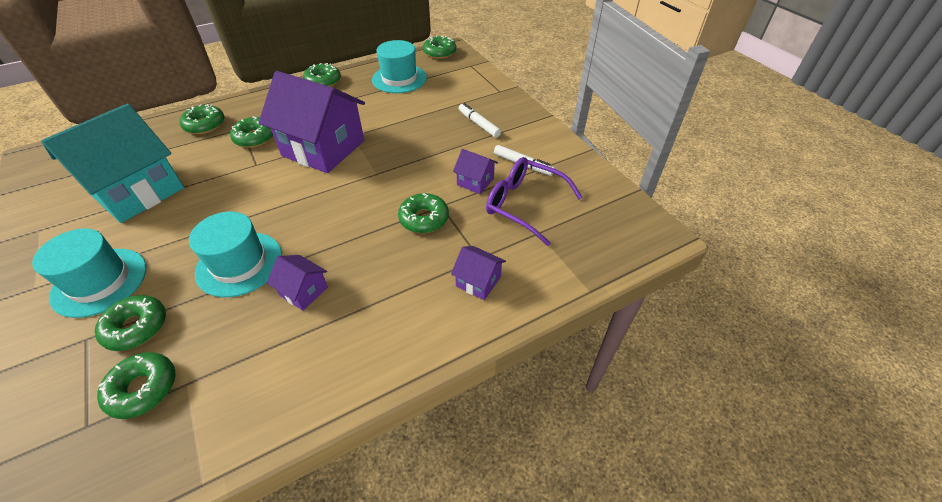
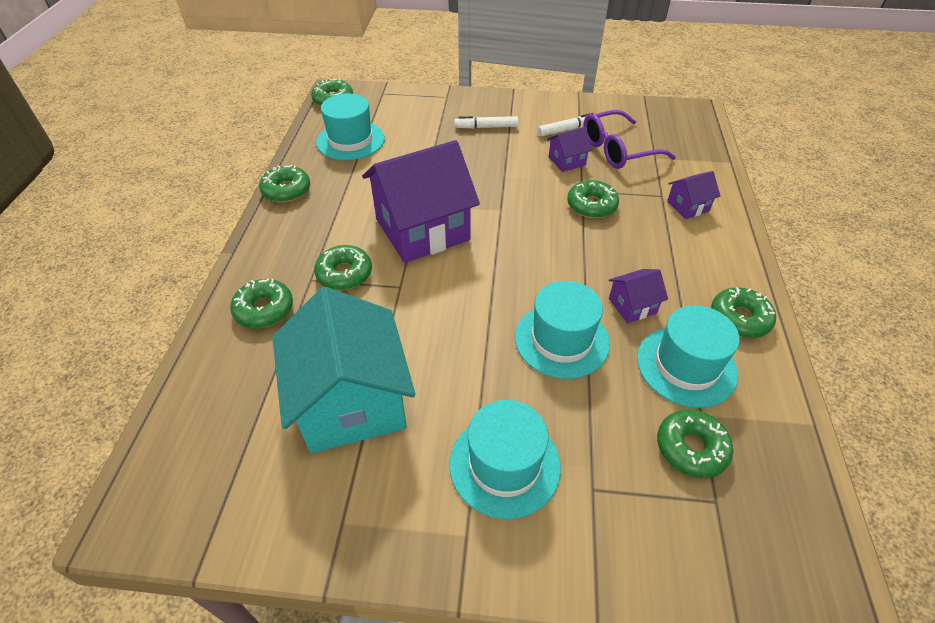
camera: 55 degrees left, 0 degrees up
green donut [95,295,166,351] -> green donut moved to [711,287,776,338]
none -> turquoise hat [637,305,740,408]

